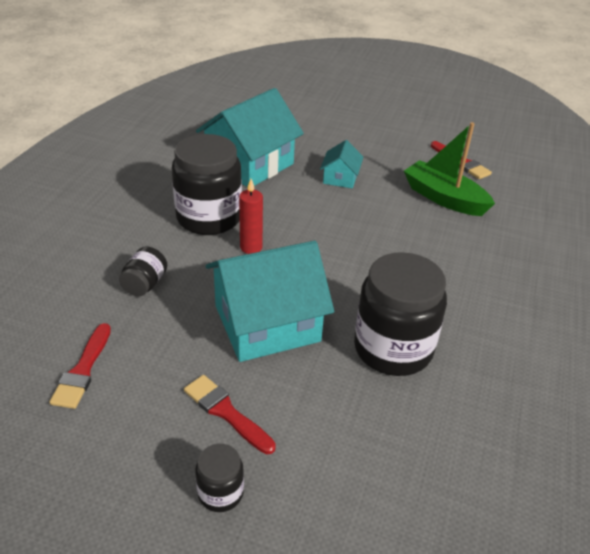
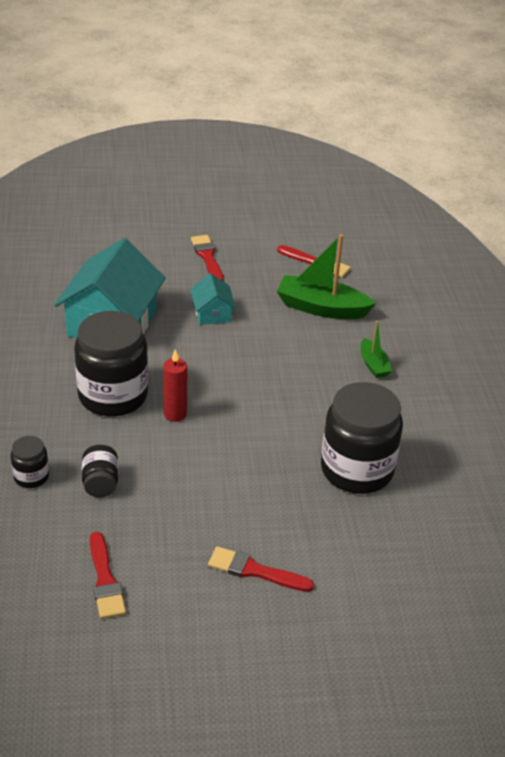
camera: 25 degrees left, 0 degrees up
black jar [195,444,244,512] -> black jar moved to [11,436,49,488]
turquoise house [206,241,334,362] -> none
none -> red brush [191,235,223,281]
none -> green boat [361,321,392,378]

